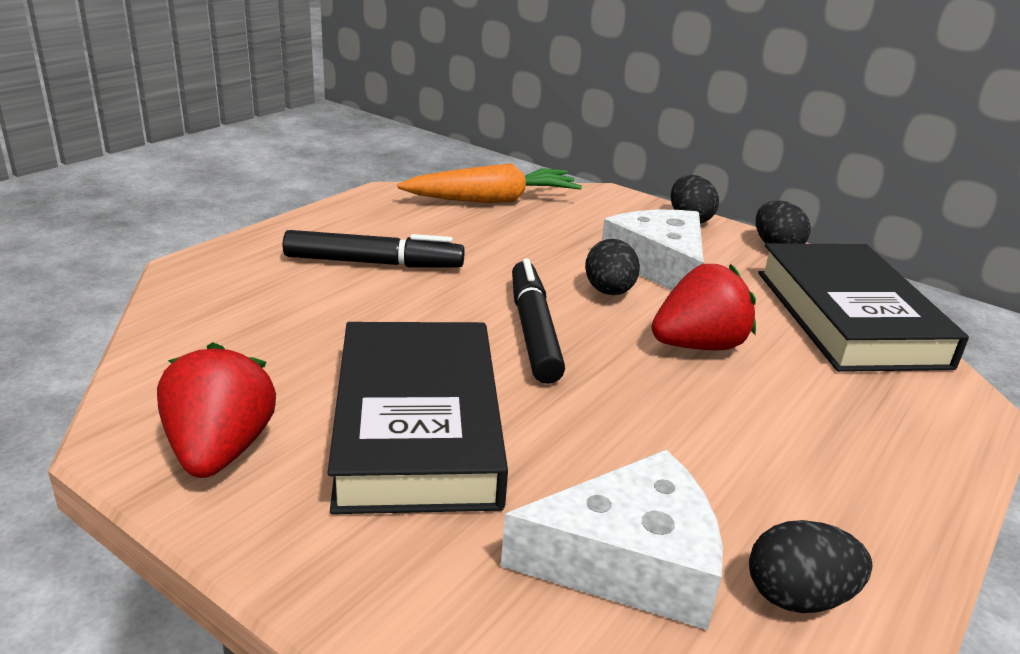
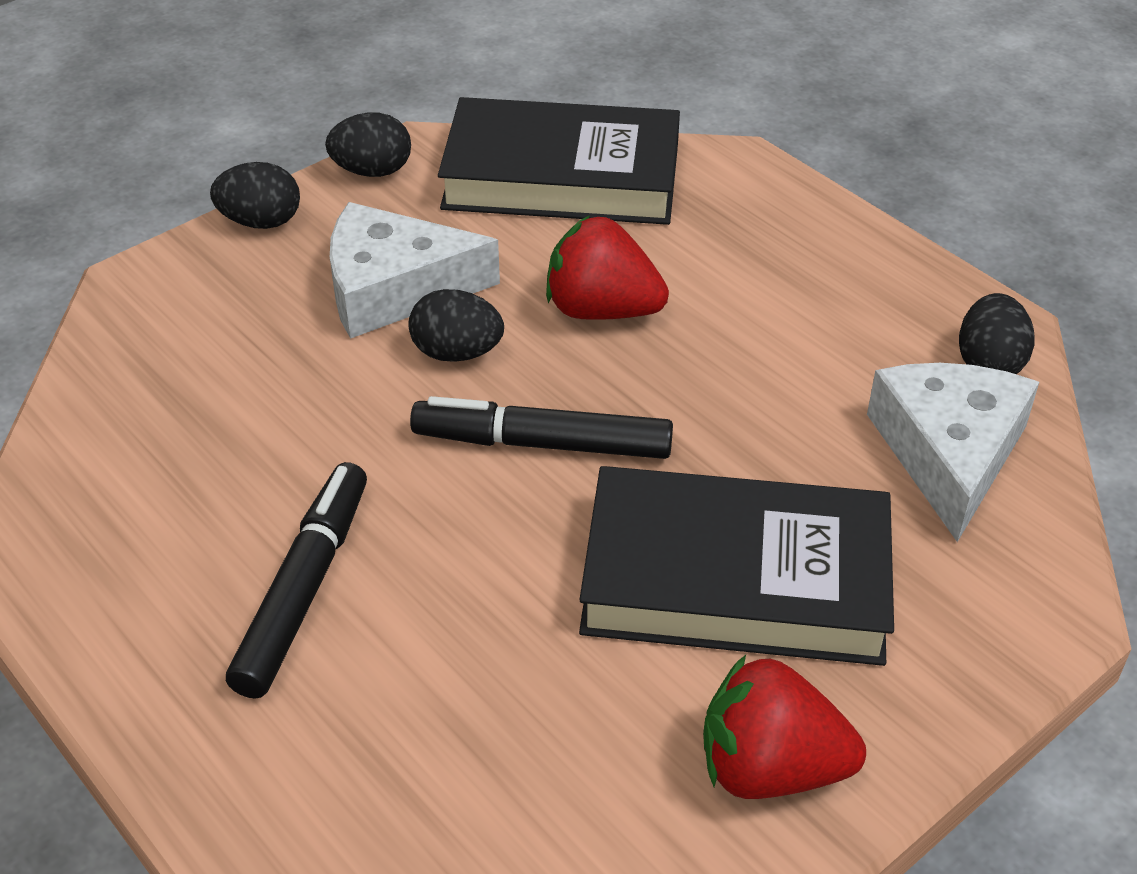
camera: 75 degrees left, 15 degrees up
orange carrot [398,163,582,203] -> none
red strawberry [652,264,756,350] -> red strawberry turned 60 degrees counterclockwise [546,215,669,320]

